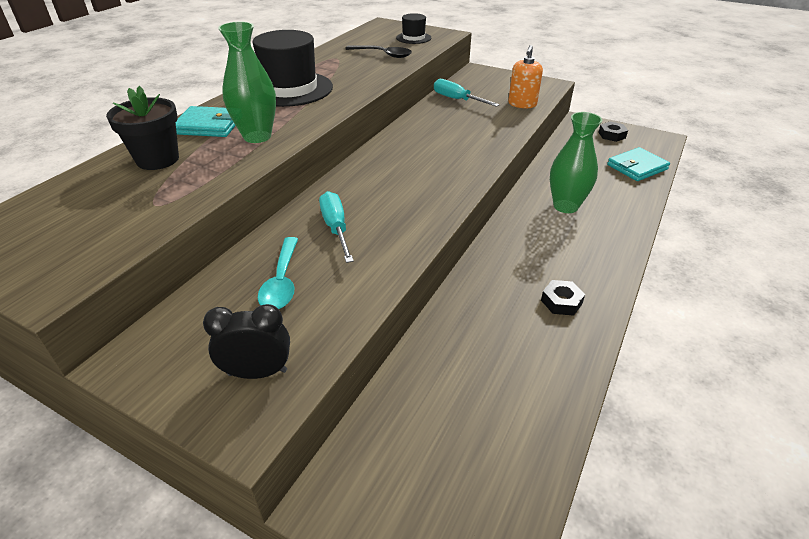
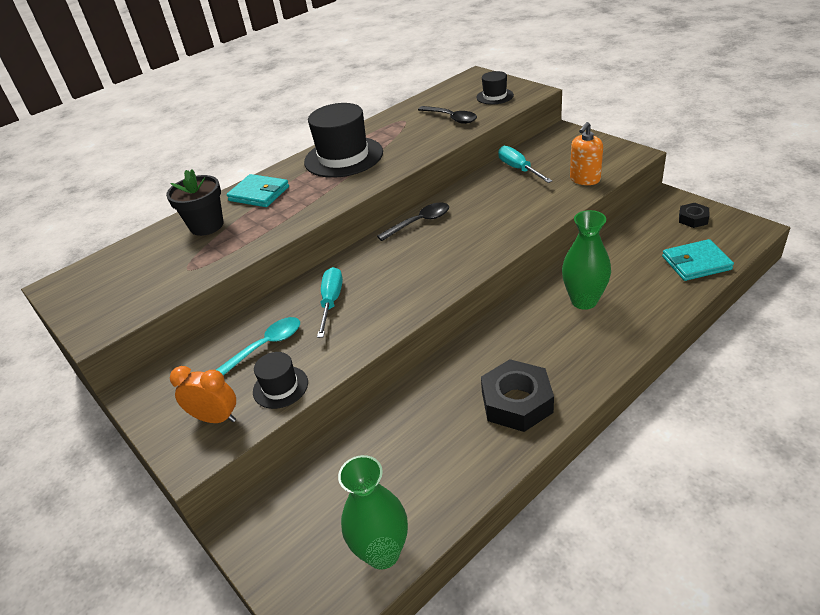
camera: 25 degrees right, 0 degrees up
black clock [203,304,290,379] -> orange clock [170,366,236,423]
green vase [218,21,276,143] -> green vase moved to [338,455,408,570]
turquoise spoon [258,237,298,309] -> turquoise spoon turned 150 degrees counterclockwise [216,317,300,376]
black nut [541,280,585,316] -> black nut [481,359,554,432], size x1.88
none -> black hat [253,352,308,409]
none -> black spoon [377,202,449,241]

